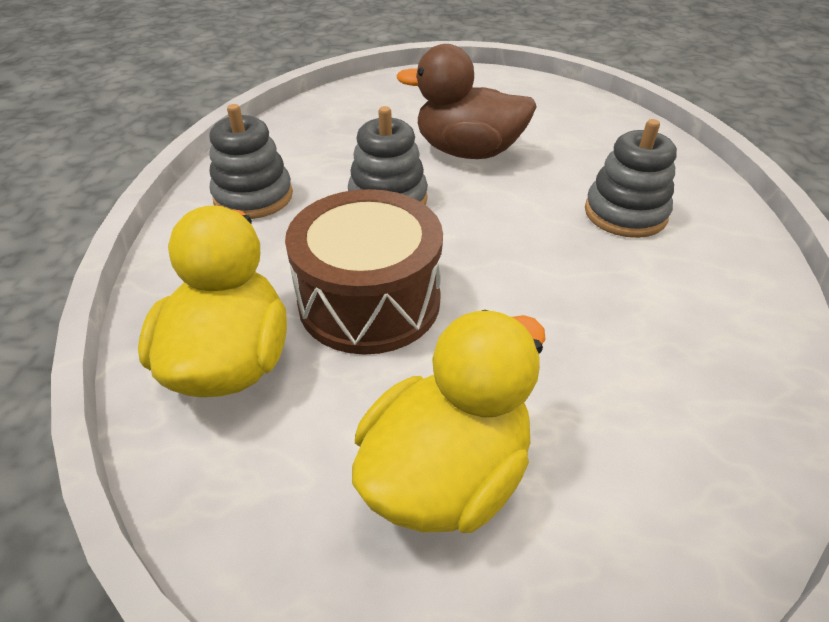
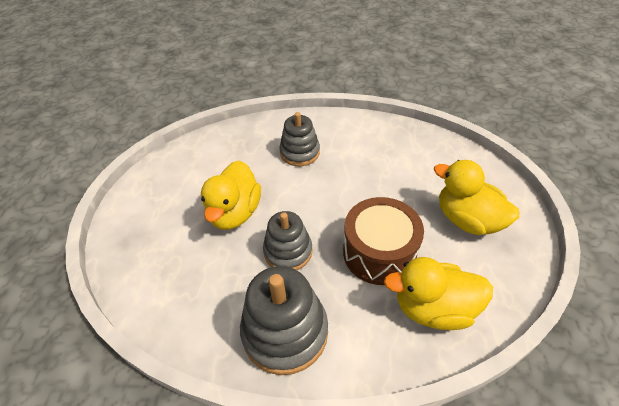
camera: 90 degrees left, 5 degrees up
grey stacking toy [209,104,293,219] -> grey stacking toy [240,266,328,375], size x1.54
brown duck [396,44,537,159] -> yellow duck [201,160,261,230]

